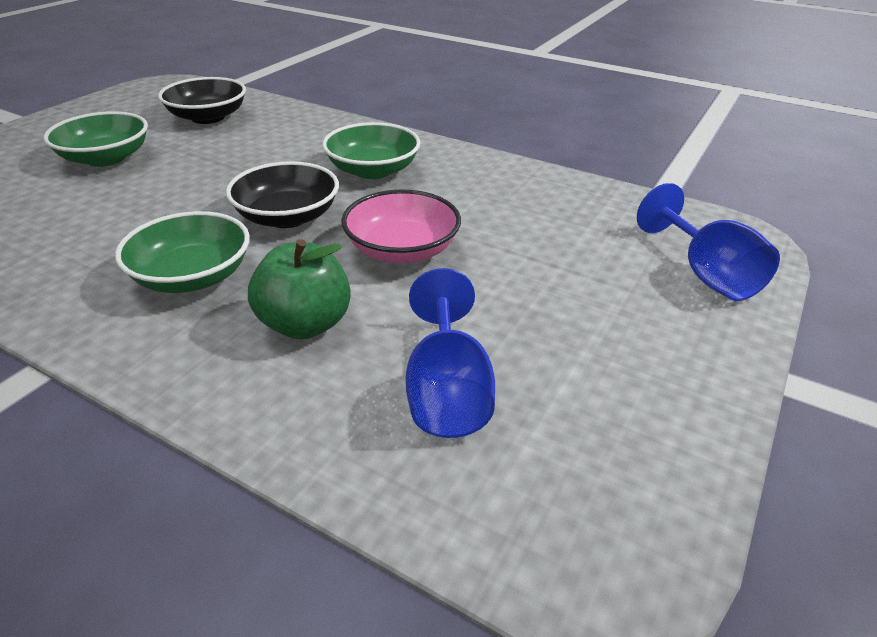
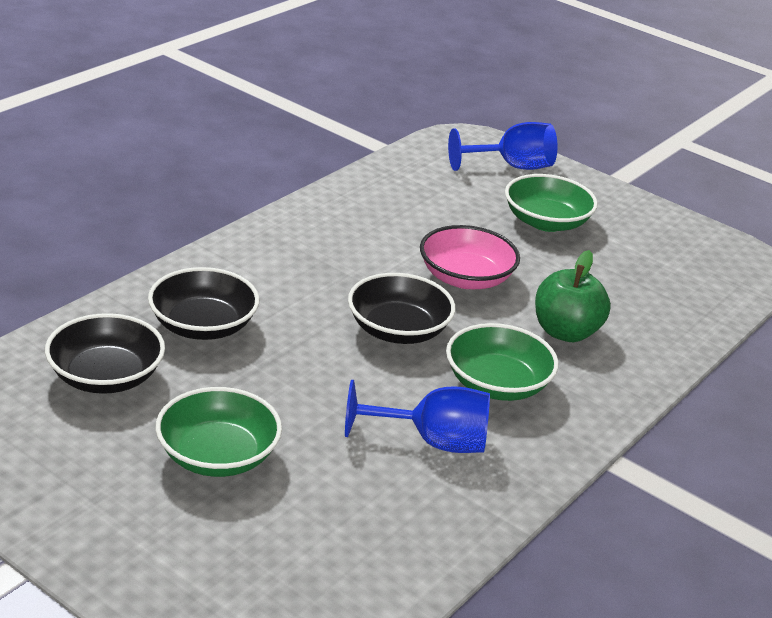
camera: 85 degrees left, 5 degrees down
green bowl [322,122,420,179] -> green bowl moved to [505,174,598,232]
blue goblet [406,268,495,438] -> blue goblet moved to [345,380,490,453]
none -> black bowl [148,267,260,340]

